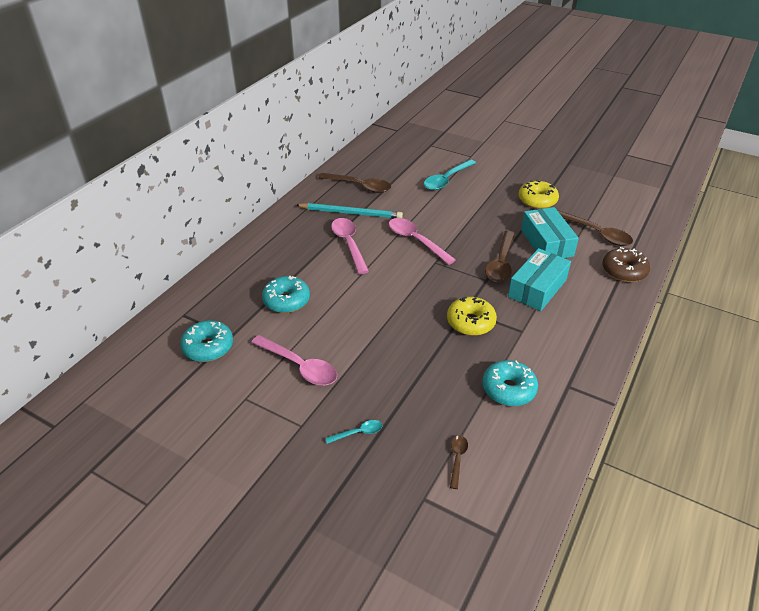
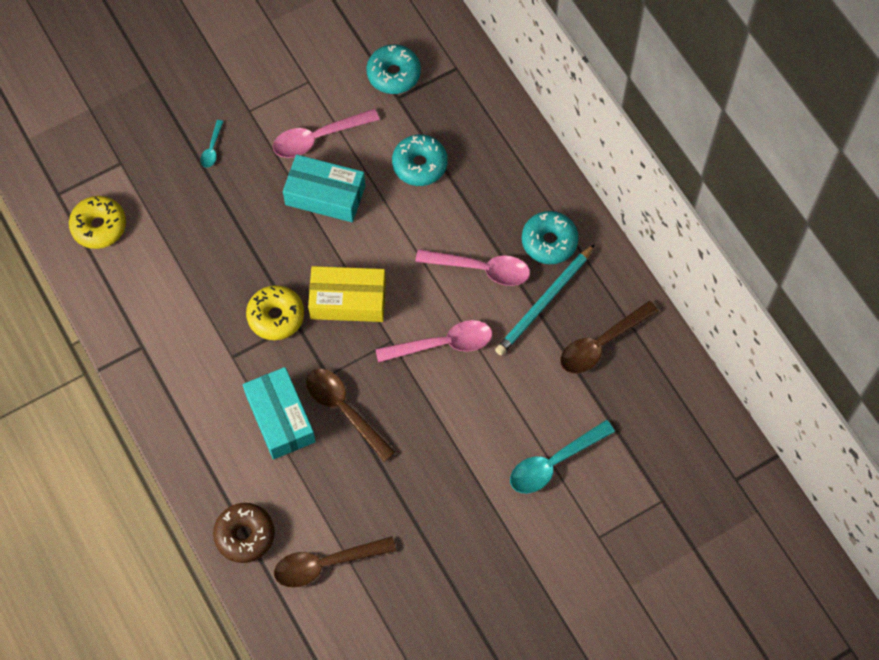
camera: 120 degrees right, 25 degrees up
turquoise spoon [424,159,476,190] -> turquoise spoon turned 105 degrees counterclockwise [510,420,615,493]
brown spoon [450,436,468,489] -> none
turquoise donut [482,360,538,406] -> turquoise donut moved to [522,211,579,264]
yellow donut [518,180,559,209] -> yellow donut moved to [69,196,126,249]
turquoise box [521,207,579,258] -> turquoise box moved to [283,154,365,222]
none -> yellow box [308,266,386,322]

